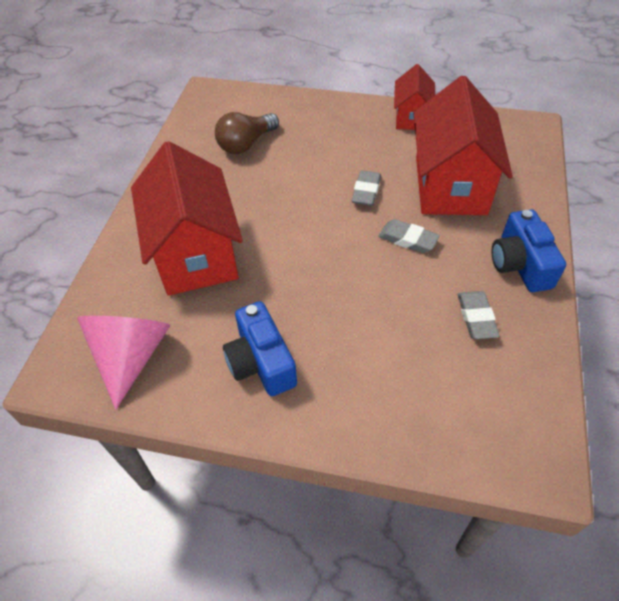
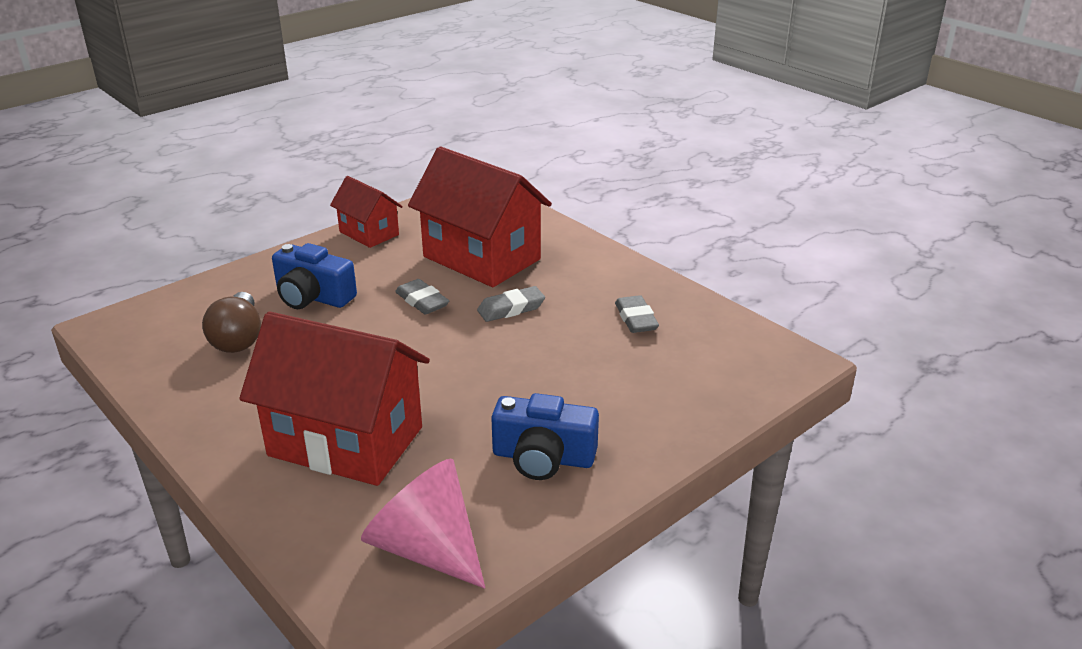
camera: 55 degrees left, 20 degrees down
grey eraser [458,291,500,339] -> grey eraser turned 45 degrees clockwise [615,295,659,333]
blue camera [492,209,566,292] -> blue camera moved to [272,243,357,309]

